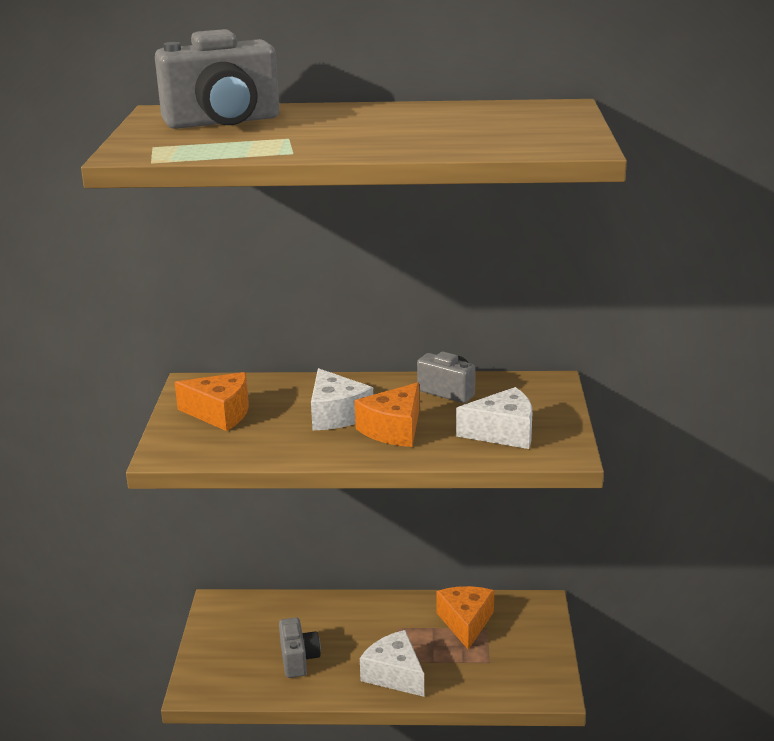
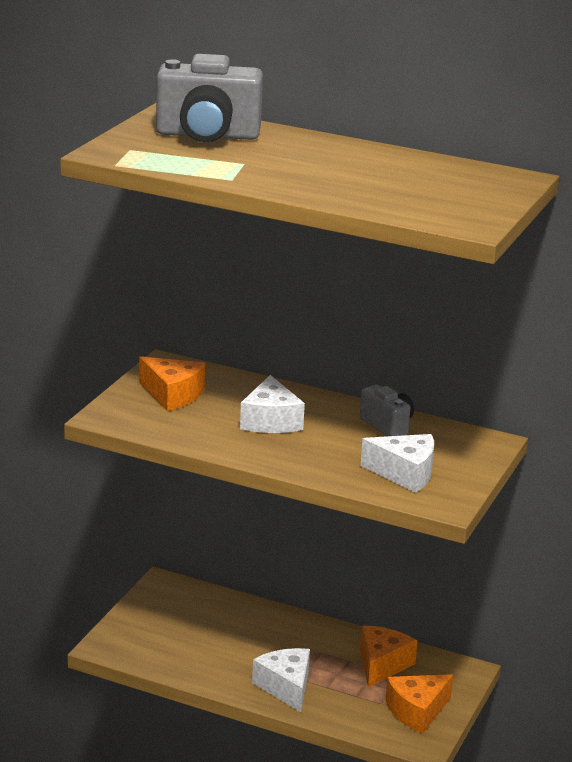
camera: 20 degrees right, 0 degrees up
grey camera [279,617,321,678] -> none
orange cheese [355,382,419,447] -> orange cheese moved to [386,674,453,734]

